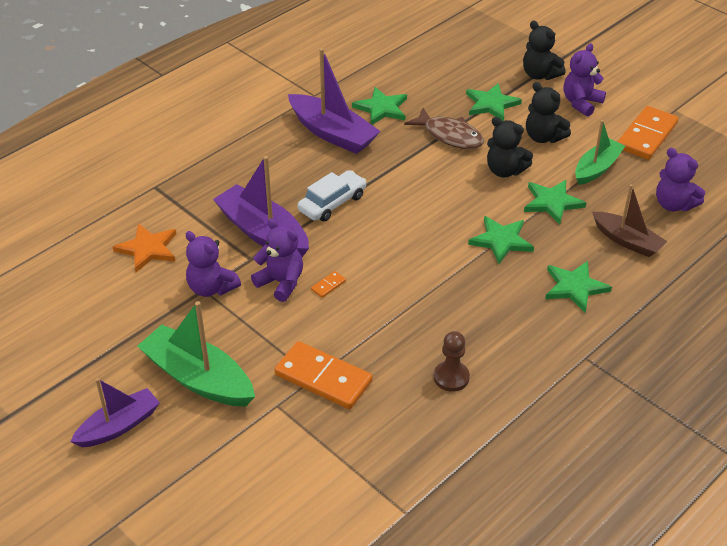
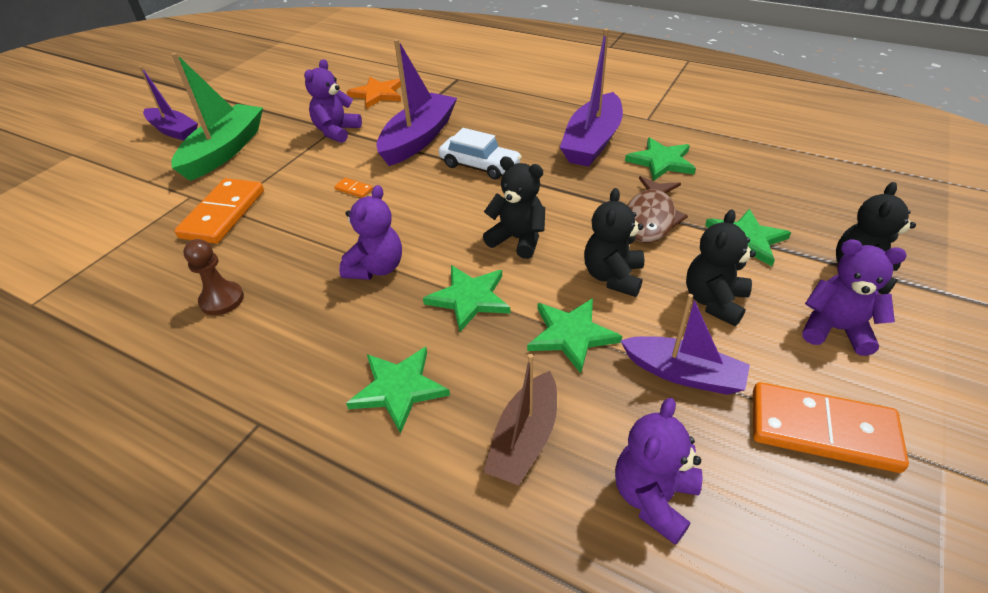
camera: 75 degrees right, 0 degrees up
purple teddy bear [251,219,303,302] -> purple teddy bear moved to [339,185,402,280]
green boat [575,120,625,185] -> purple boat [620,294,750,395]
none -> black teddy bear [483,156,545,259]

